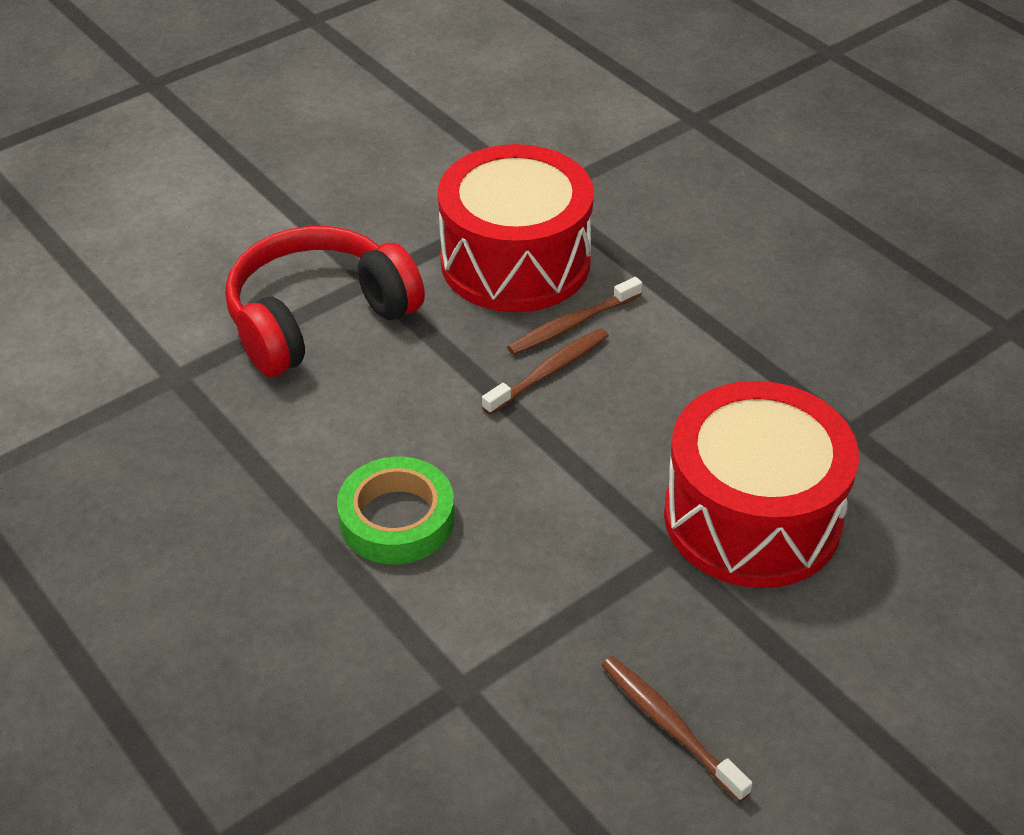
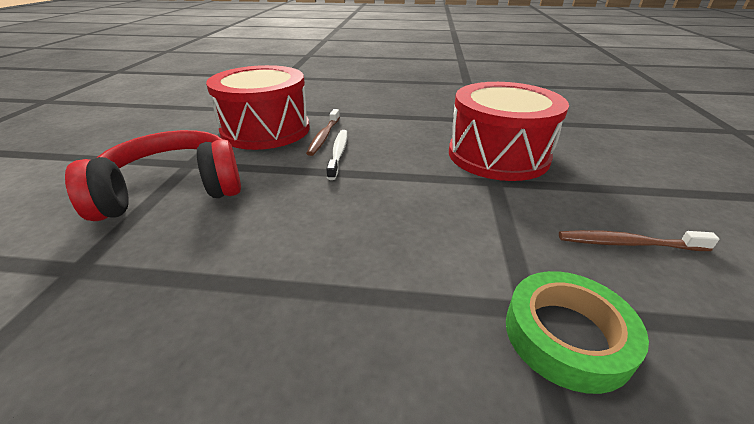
camera: 45 degrees left, 10 degrees down
red headphones [225,226,425,377] -> red headphones turned 60 degrees clockwise [65,130,241,221]
green tape [337,457,455,564] -> green tape moved to [506,271,649,394]
brown toothbrush [482,328,609,415] -> white toothbrush [326,130,347,180]

